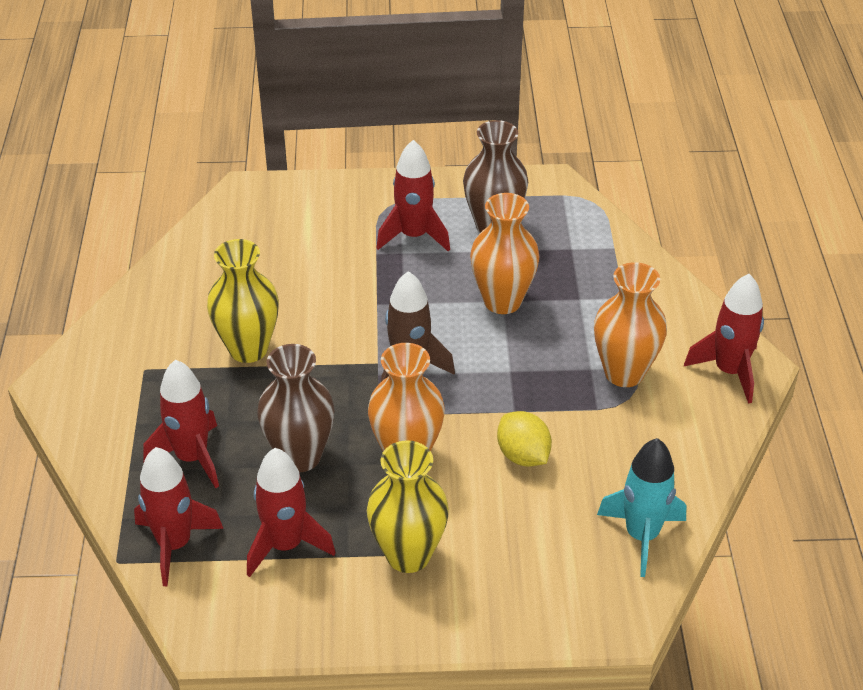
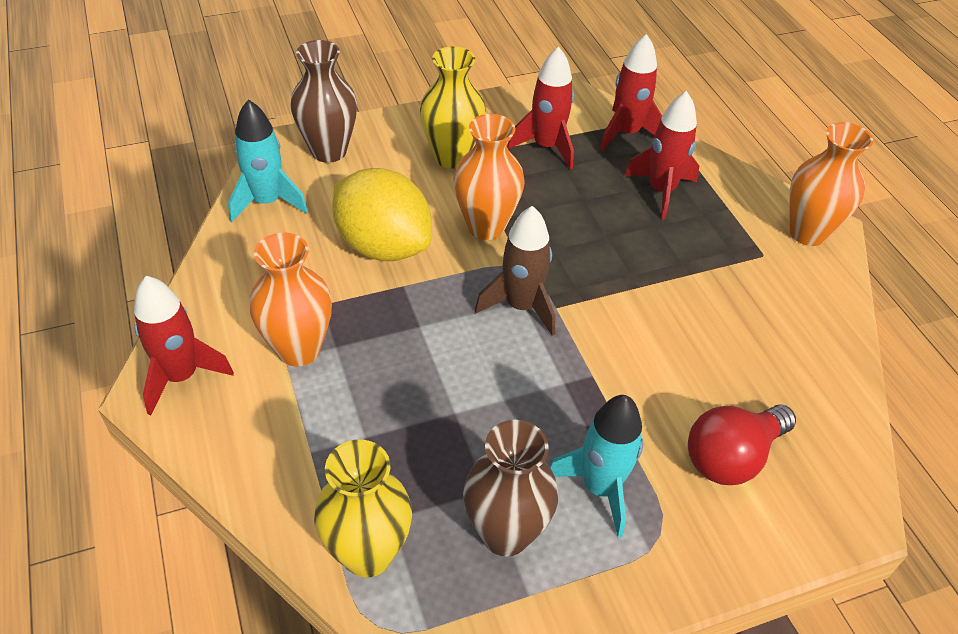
camera: 160 degrees right, 5 degrees up
yellow vase [207,239,279,363] -> yellow vase moved to [314,440,412,577]
brown vase [257,344,335,472] -> brown vase moved to [290,40,357,163]
red rocket [377,140,450,252] -> turquoise rocket [550,395,643,537]
orange vase [470,193,540,314] -> orange vase moved to [789,122,873,246]
yellow lemon [497,411,552,467] -> yellow lemon [332,168,432,261], size x1.82
none -> red light bulb [688,404,796,485]

